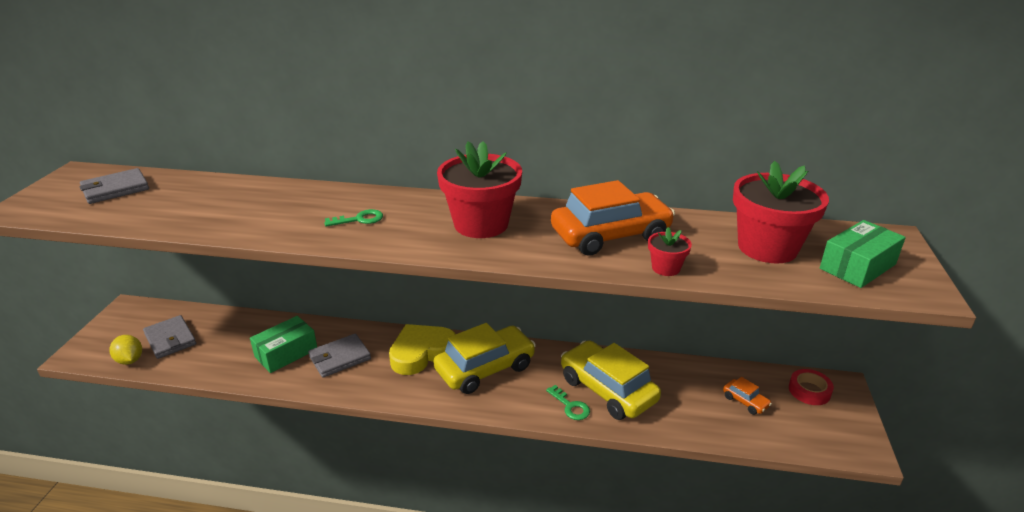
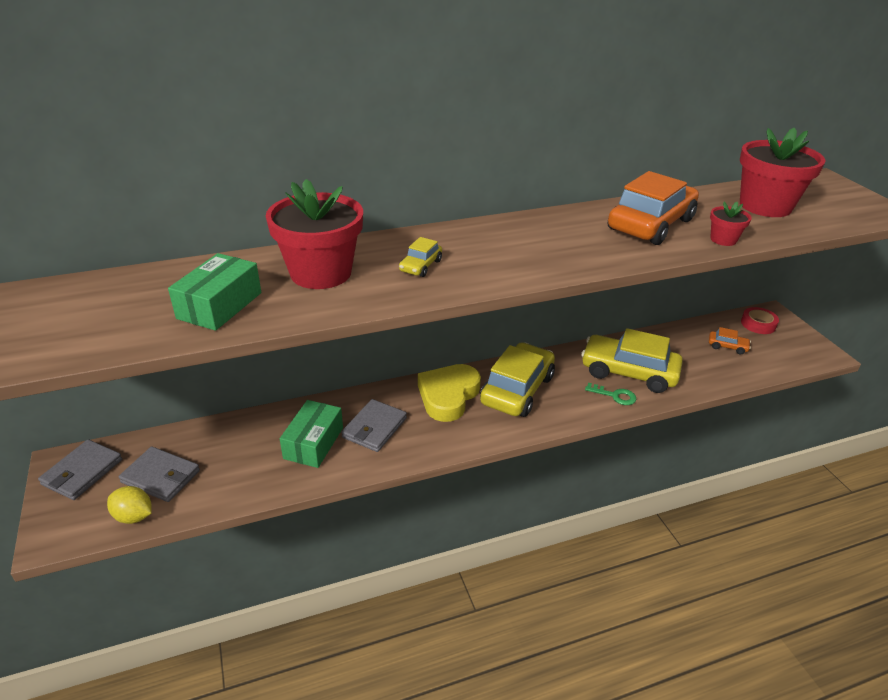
camera: 30 degrees left, 5 degrees up
grey wallet [79,168,149,204] -> grey wallet moved to [38,439,122,500]
green key [324,209,383,227] -> yellow car [399,237,442,277]
red flower pot [437,141,522,238] -> red flower pot moved to [266,179,363,289]
green box [820,220,906,288] -> green box moved to [168,253,261,331]

